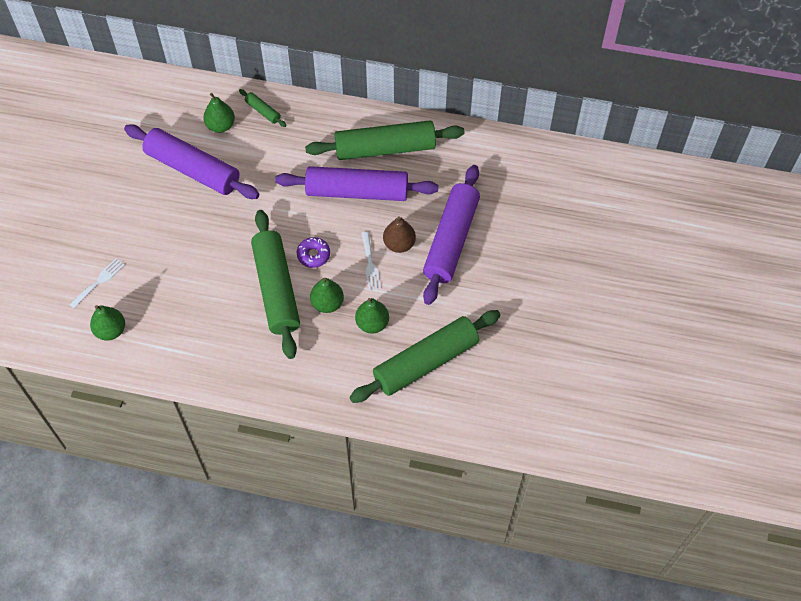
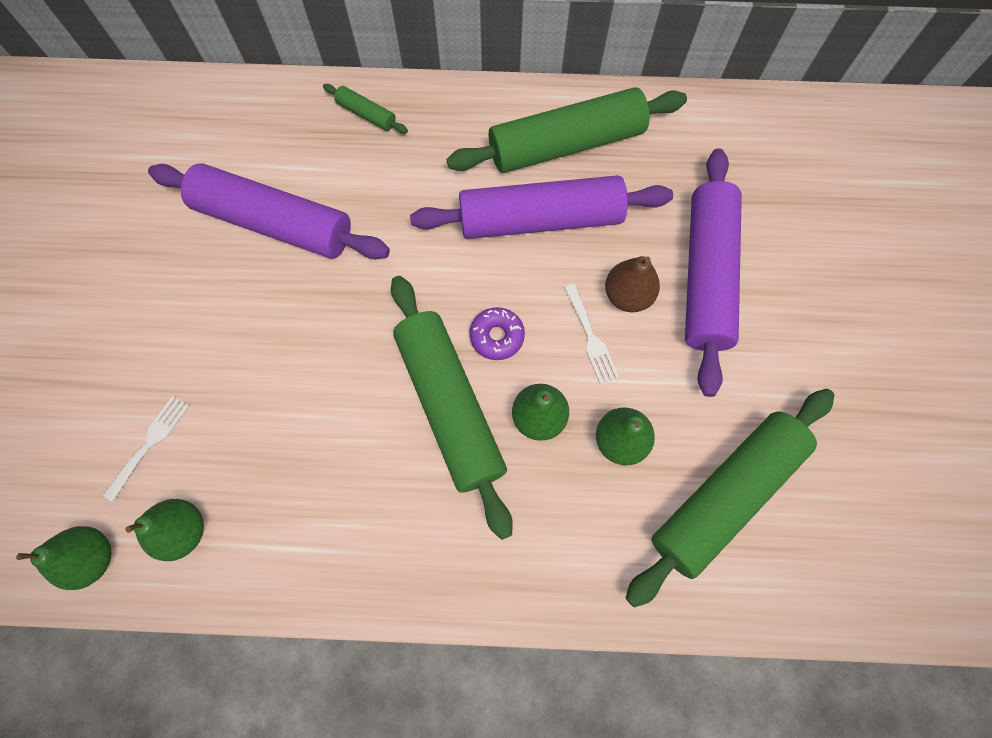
camera: 10 degrees left, 10 degrees up
green pear [203,93,235,133] -> green pear moved to [16,526,112,590]

